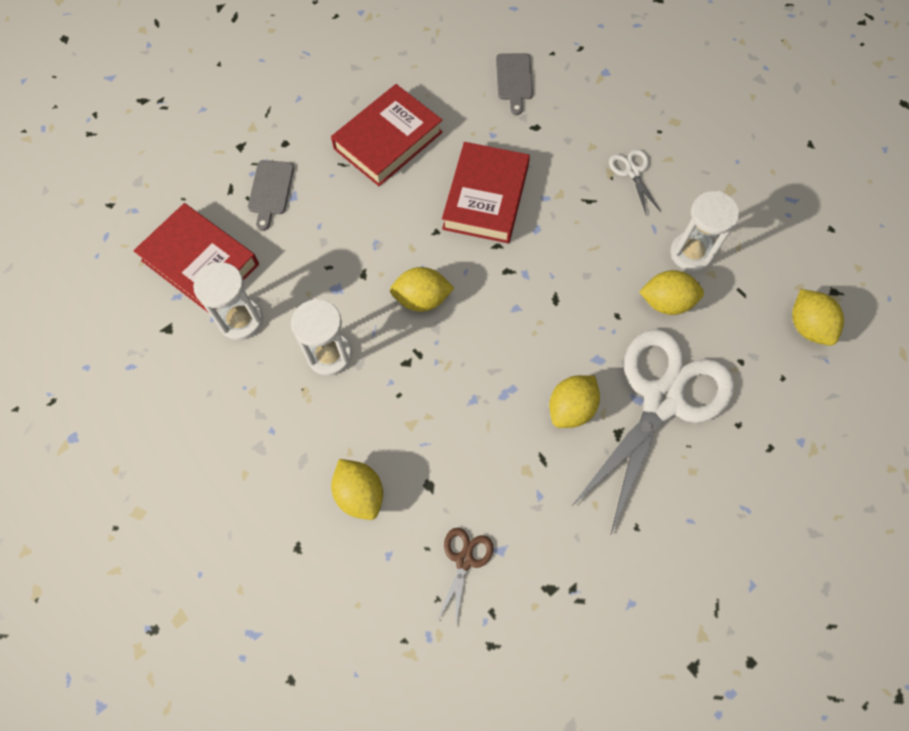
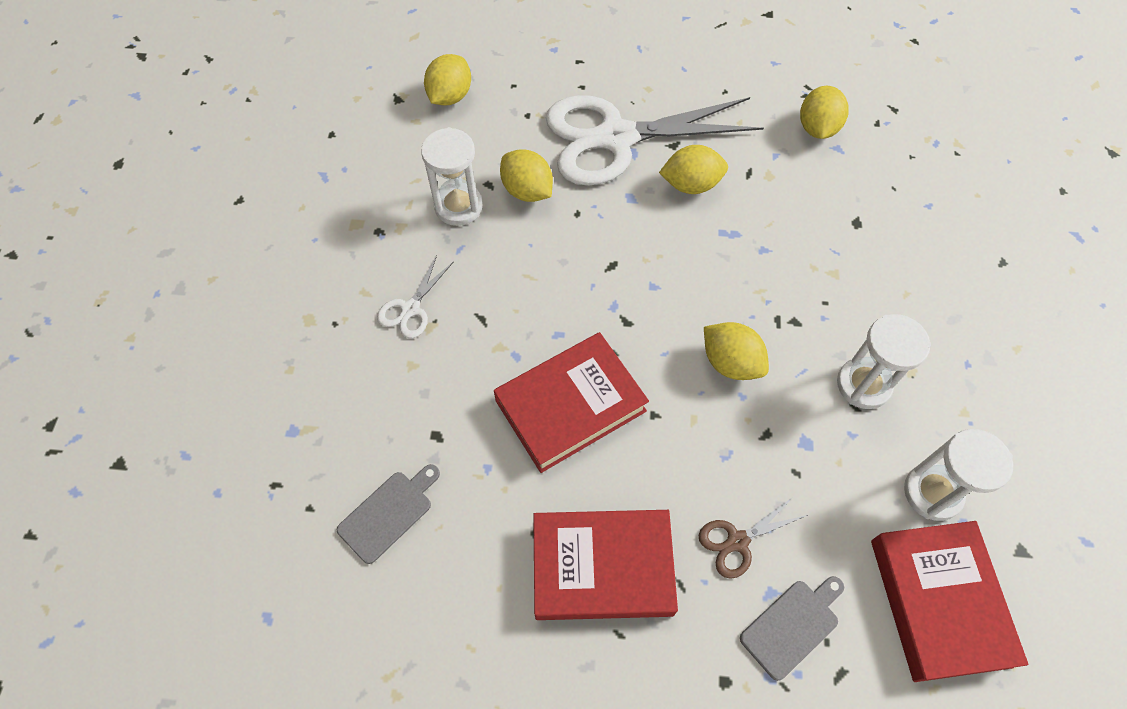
camera: 135 degrees left, 5 degrees down
yellow lemon [331,459,383,520] -> yellow lemon moved to [800,86,849,139]
brown scissors [436,528,493,628] -> brown scissors moved to [699,496,808,579]

